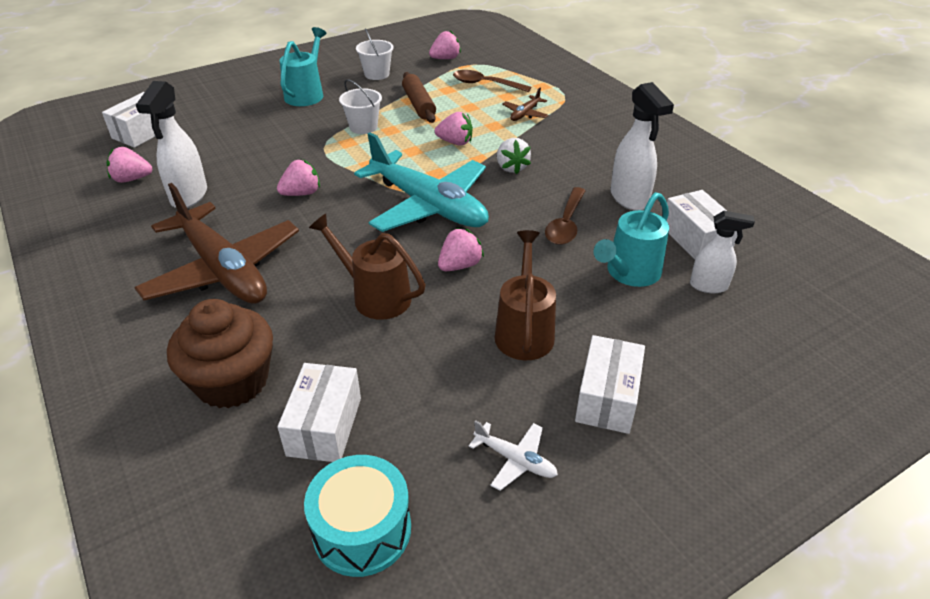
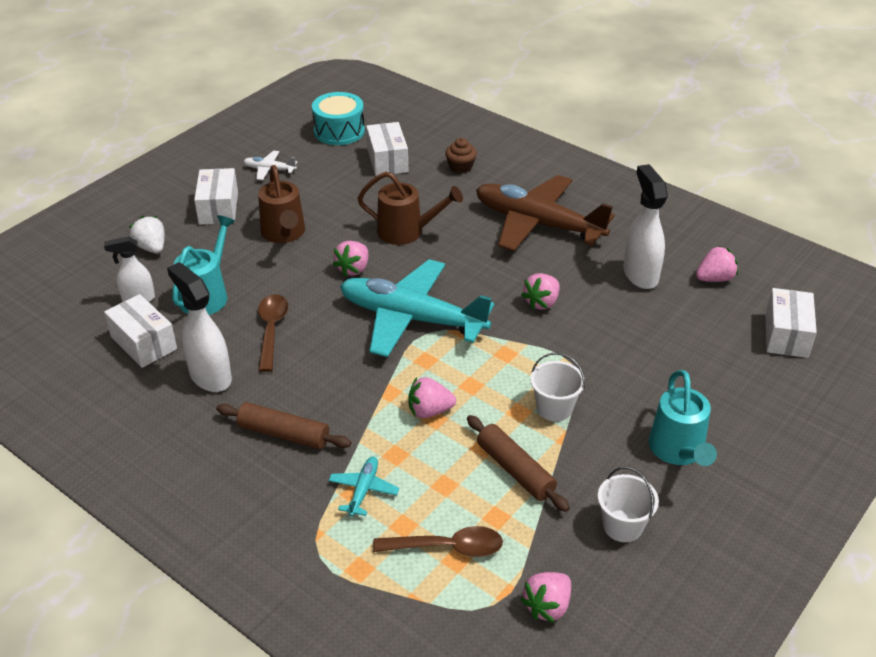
camera: 160 degrees right, 0 degrees up
brown cupcake [167,299,273,408] -> brown cupcake [445,138,477,174], size x0.49
white strawberry [497,138,531,174] -> white strawberry moved to [129,216,165,253]
brown plane [502,88,548,121] -> turquoise plane [329,457,399,516]
none -> brown rolling pin [216,402,351,449]

